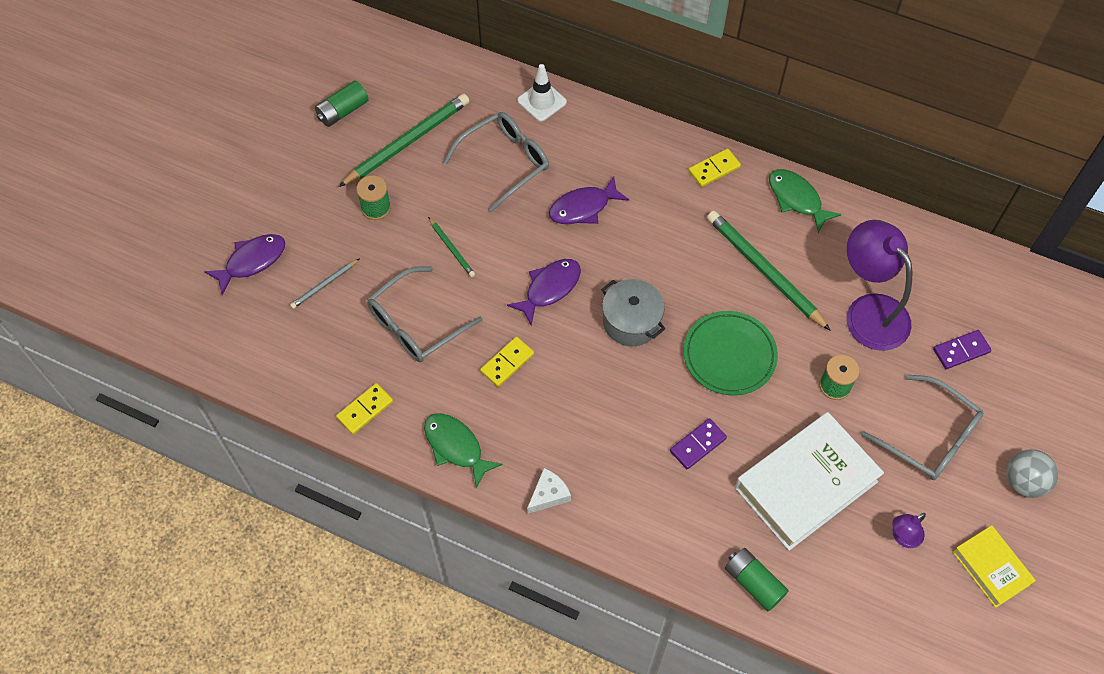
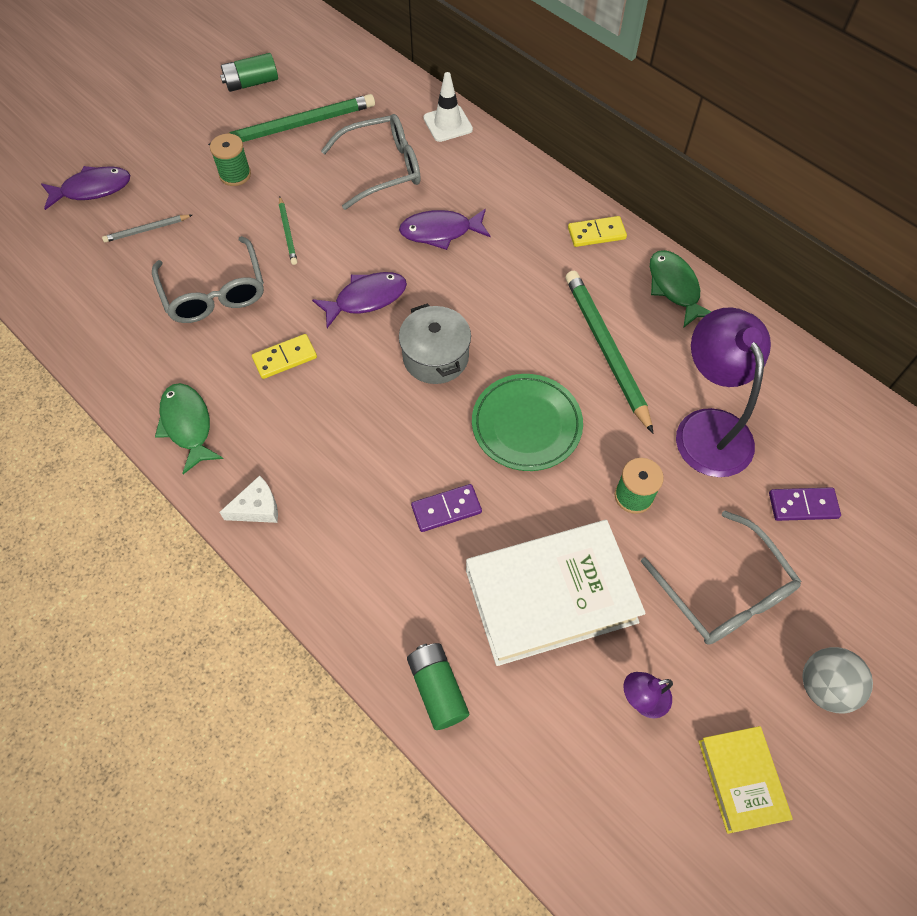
camera: 20 degrees right, 0 degrees up
yellow domino [336,383,393,435] -> none
grey glasses [367,266,483,362] -> grey glasses turned 90 degrees counterclockwise [152,236,264,323]

